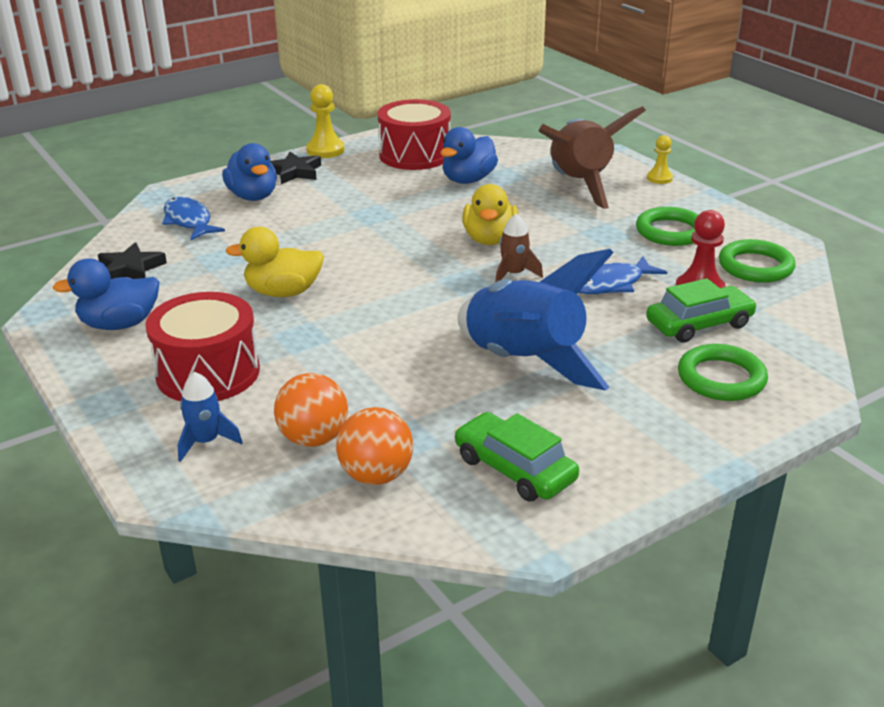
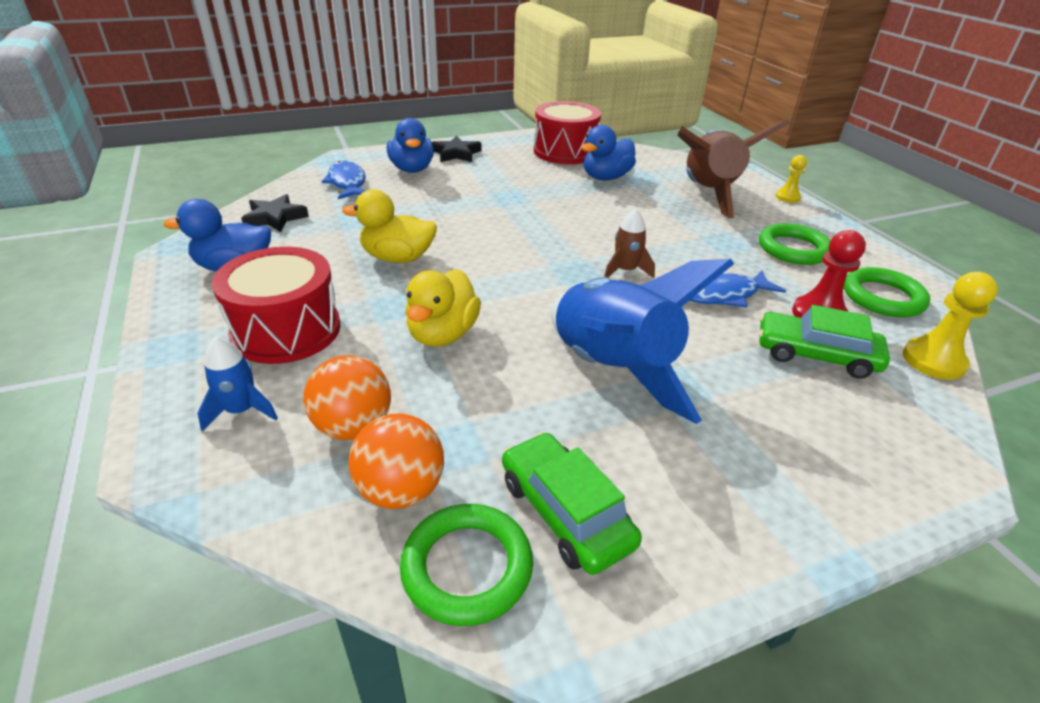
camera: 10 degrees right, 5 degrees up
yellow pawn [306,84,345,158] -> yellow pawn moved to [903,272,998,380]
yellow duck [462,184,518,245] -> yellow duck moved to [405,269,481,347]
green car [646,278,757,343] -> green car turned 150 degrees counterclockwise [759,305,890,379]
green ring [678,344,768,401] -> green ring moved to [400,504,533,626]

